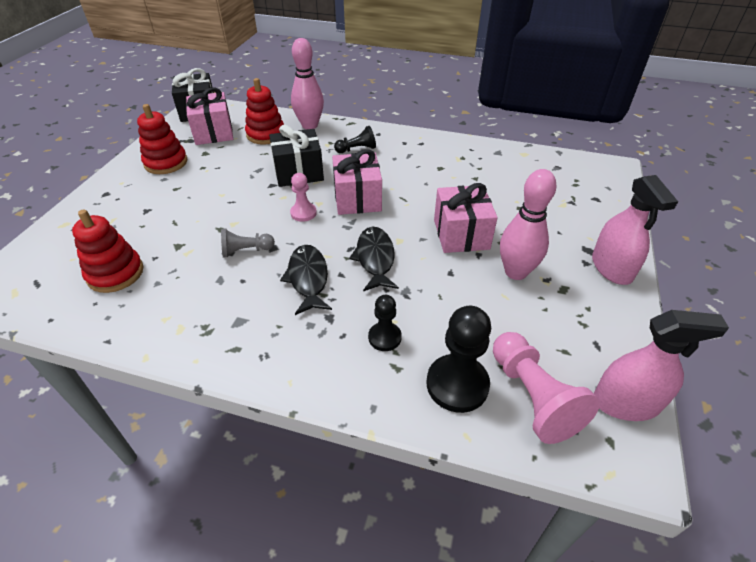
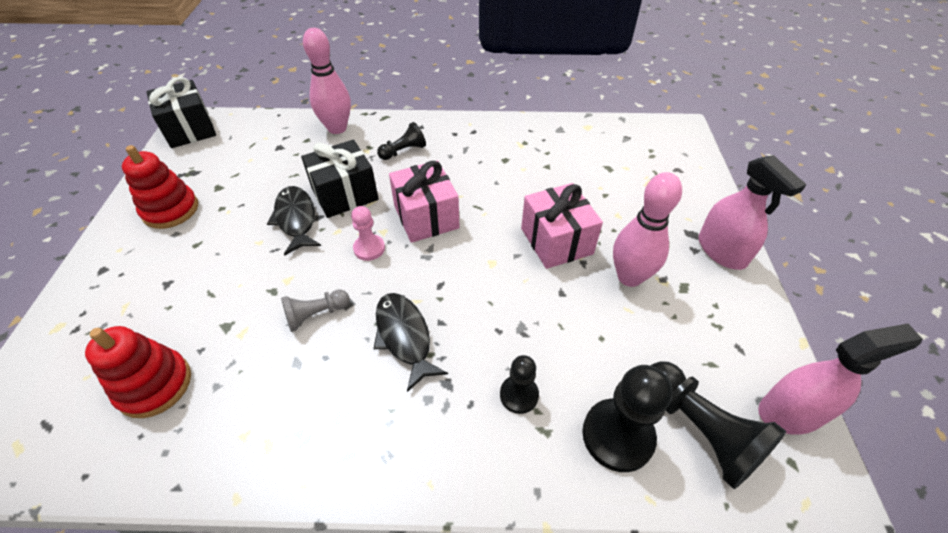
camera: 15 degrees left, 5 degrees up
pink gift [186,88,233,145] -> none
red stacking toy [245,78,284,145] -> none
black fish [349,227,399,291] -> black fish moved to [267,186,321,255]
pink pawn [493,332,600,444] -> black pawn [651,361,786,489]

